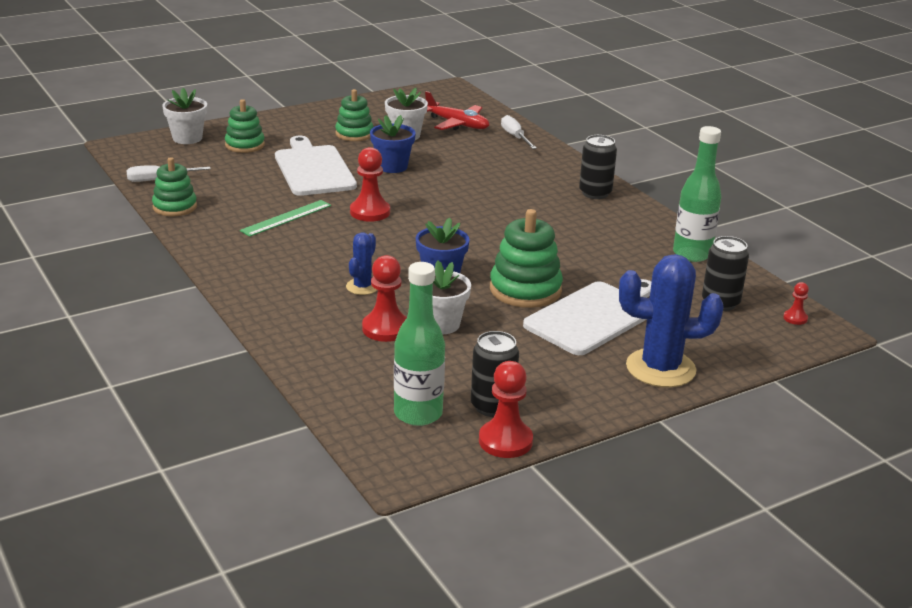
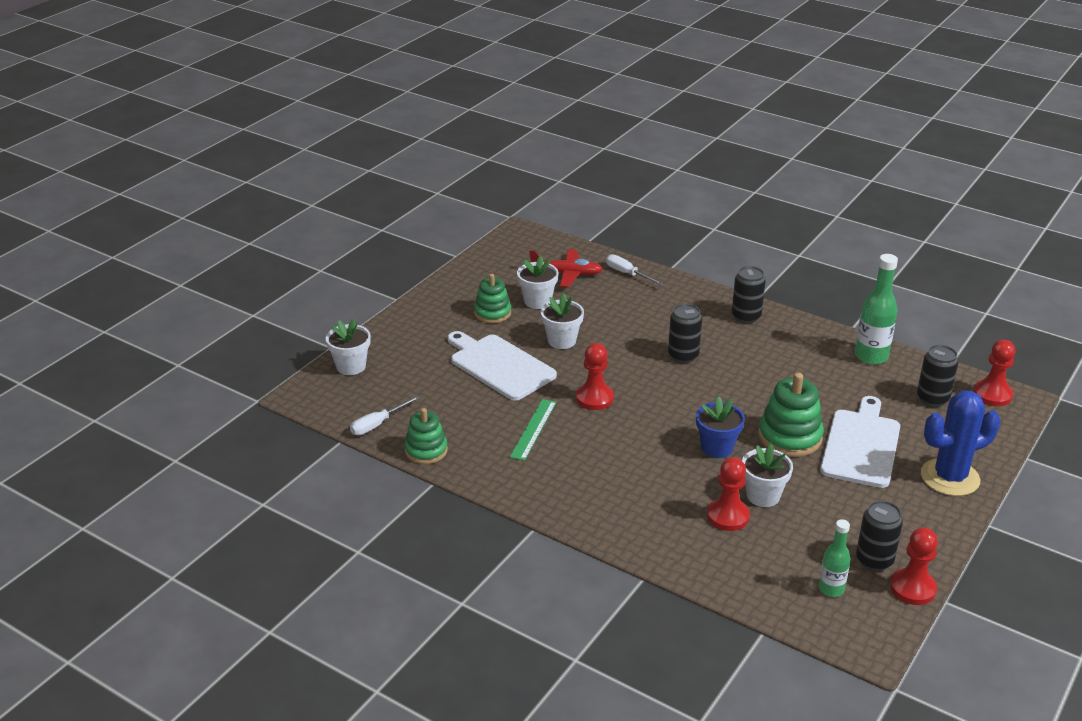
camera: 25 degrees left, 5 degrees up
green stacking toy [225,99,265,153] -> none
blue cactus [346,232,377,295] -> none
blue flower pot [370,115,416,173] -> white flower pot [541,293,584,349]
green bottle [394,262,445,426] -> green bottle [819,519,850,597], size x0.62
red pawn [783,282,809,325] -> red pawn [973,340,1016,406], size x1.93
none -> black can [668,304,702,363]

